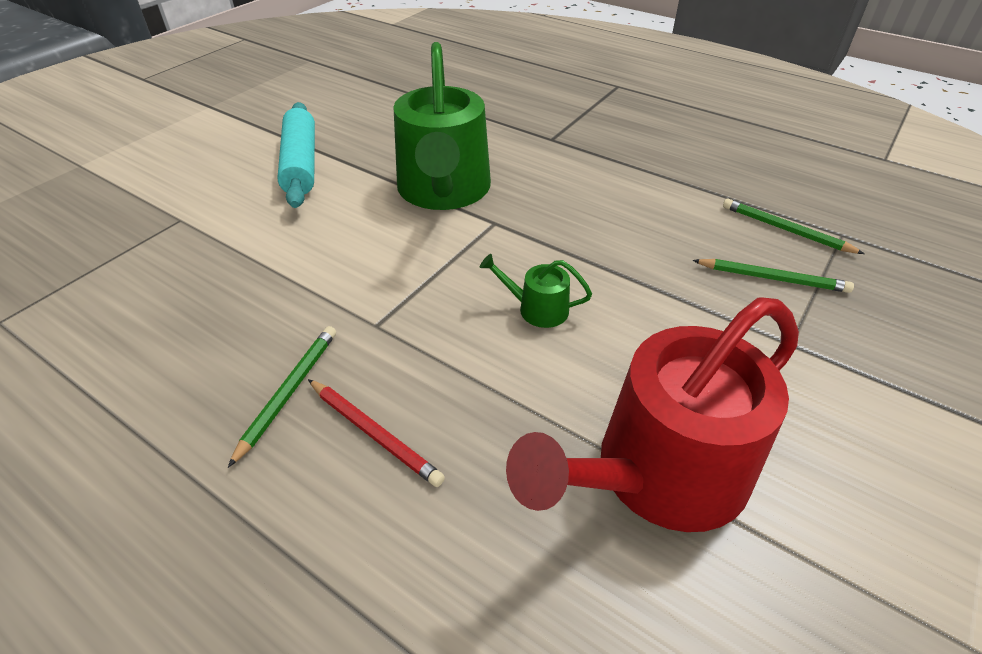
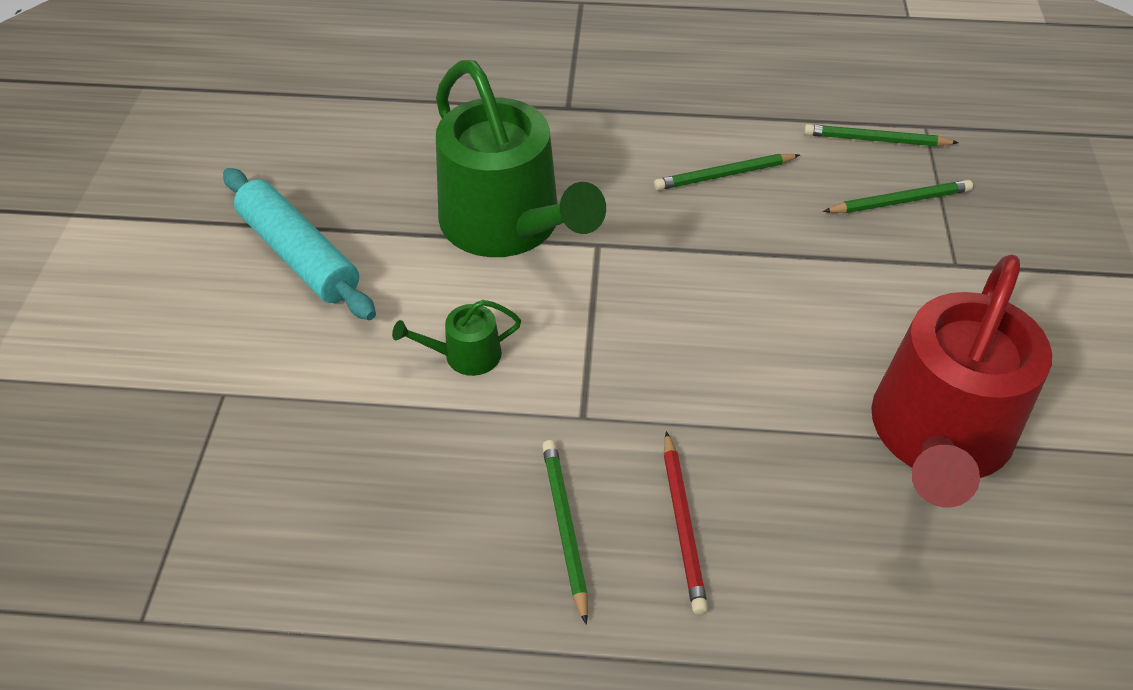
camera: 30 degrees left, 5 degrees up
red pencil [308,379,445,487] -> red pencil turned 75 degrees clockwise [664,431,708,614]
green watering can [480,254,592,328] -> green watering can moved to [392,300,521,376]
none -> green pencil [654,154,800,190]

